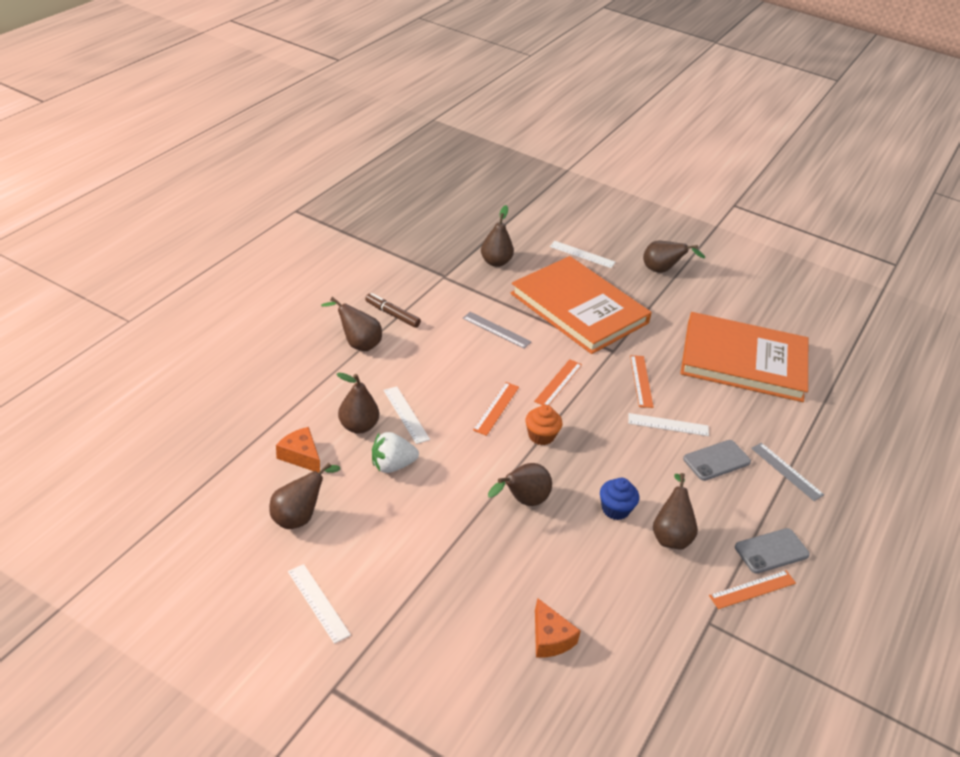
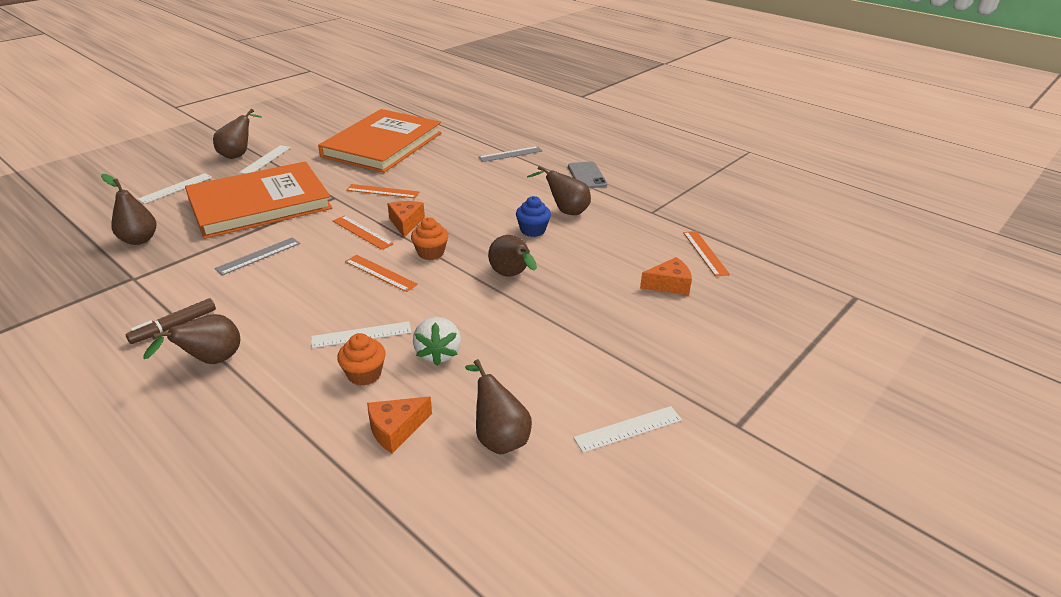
camera: 75 degrees left, 5 degrees down
brown pear [337,373,379,433] -> orange cupcake [337,333,386,386]
white ruler [628,413,709,436] -> white ruler moved to [239,145,291,174]
grey phone [683,440,751,481] -> none
orange ruler [709,570,796,609] -> orange ruler moved to [683,231,730,277]
none -> orange cheese [387,201,425,237]

